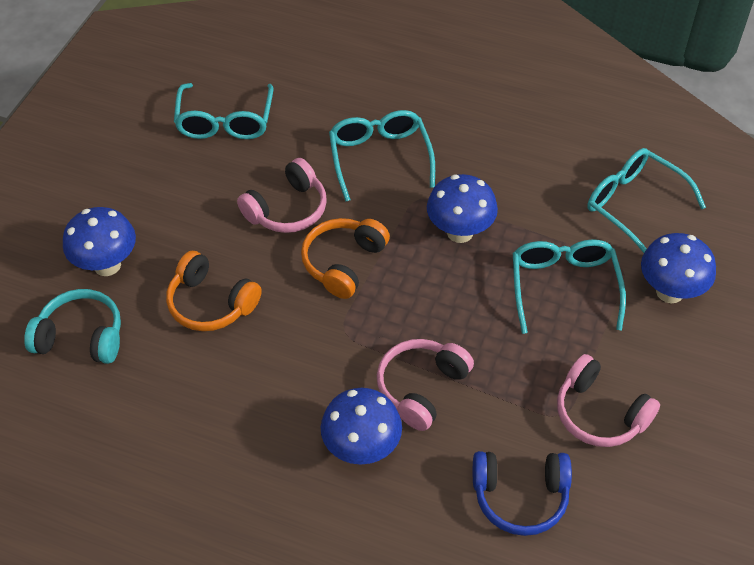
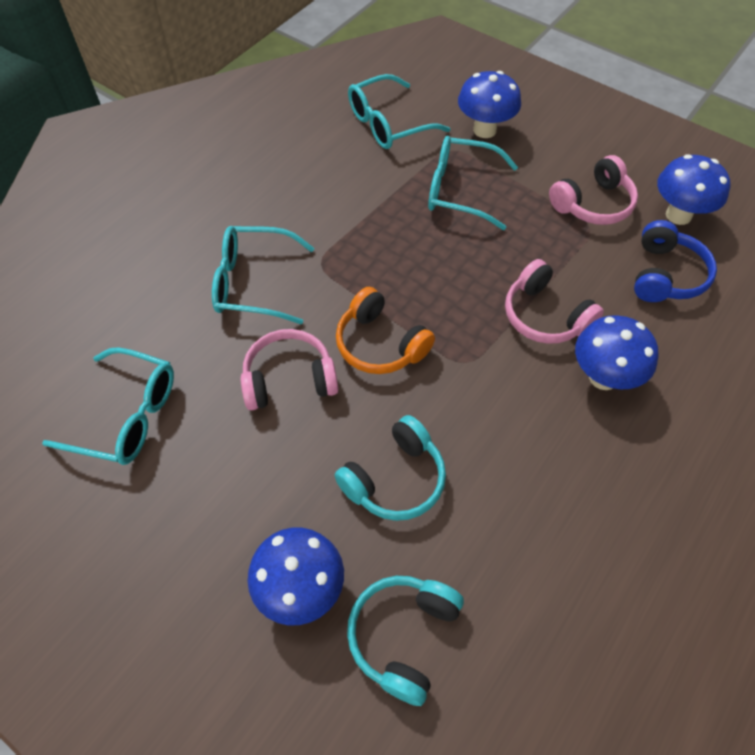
camera: 75 degrees left, 5 degrees up
orange headphones [166,251,262,331] -> turquoise headphones [335,415,446,521]
pink headphones [237,158,327,233] -> pink headphones turned 75 degrees counterclockwise [240,329,338,411]
blue mushroom [427,174,498,243] -> blue mushroom moved to [657,154,730,225]

